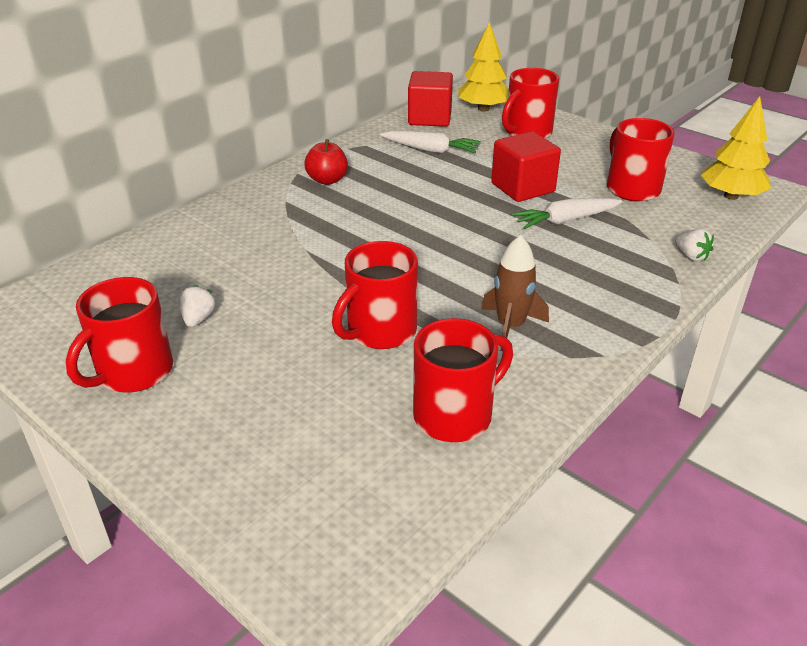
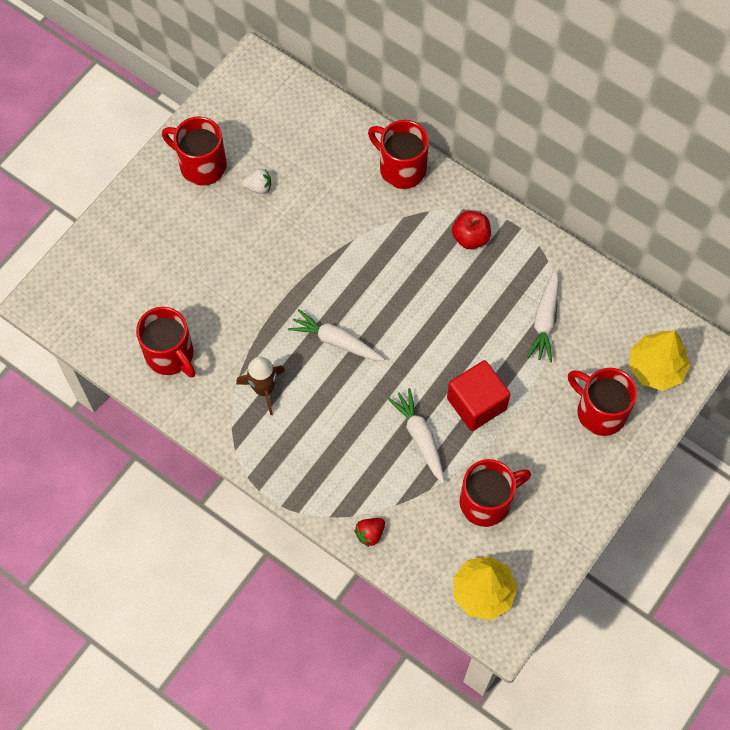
camera: 85 degrees right, 30 degrees up
red mug [332,241,418,349] -> red mug moved to [368,120,429,189]
red cube [408,71,453,127] -> none
white strawberry [675,228,714,262] -> red strawberry [354,518,385,547]
none -> white carrot [288,309,385,361]

